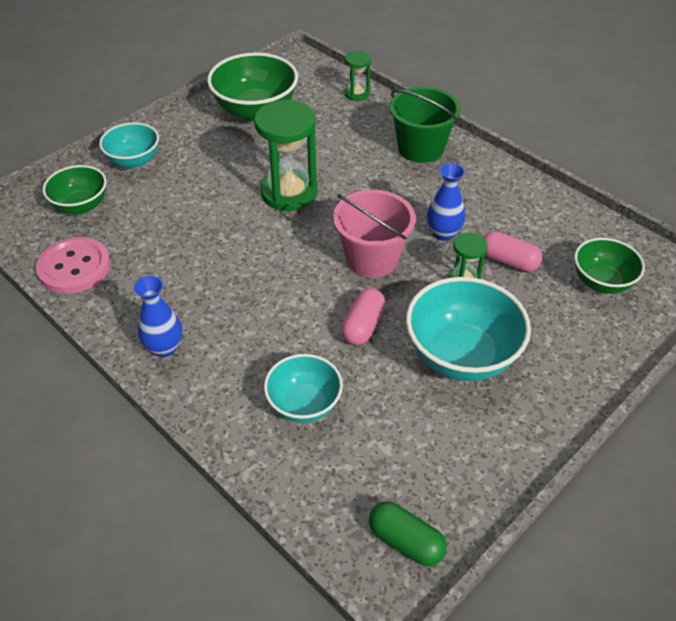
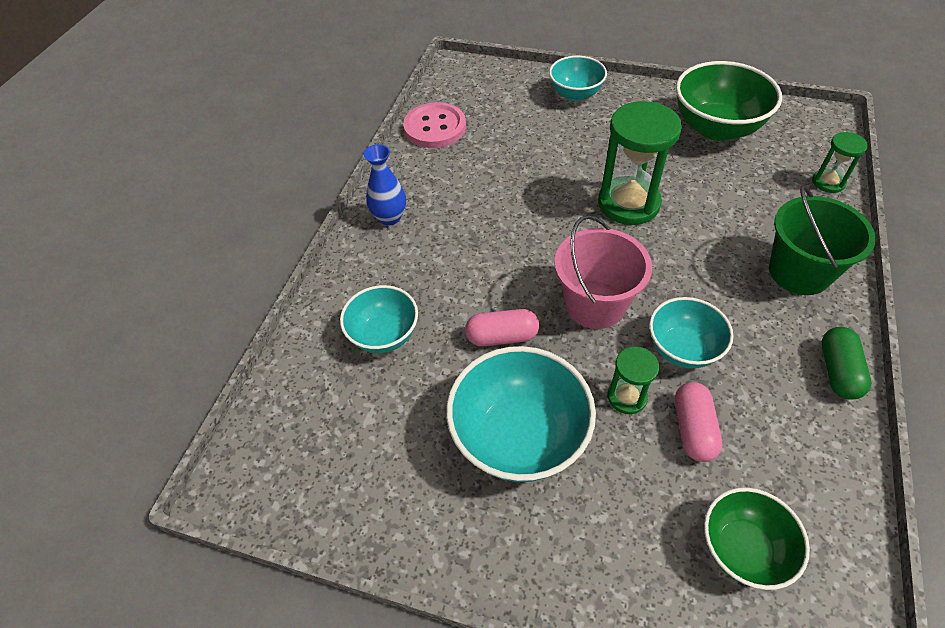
camera: 65 degrees right, 5 degrees up
green bowl [43,165,107,214] -> none
green capsule [369,501,447,566] -> green capsule moved to [821,327,871,400]
blue vase [427,163,465,241] -> turquoise bowl [649,297,733,368]

